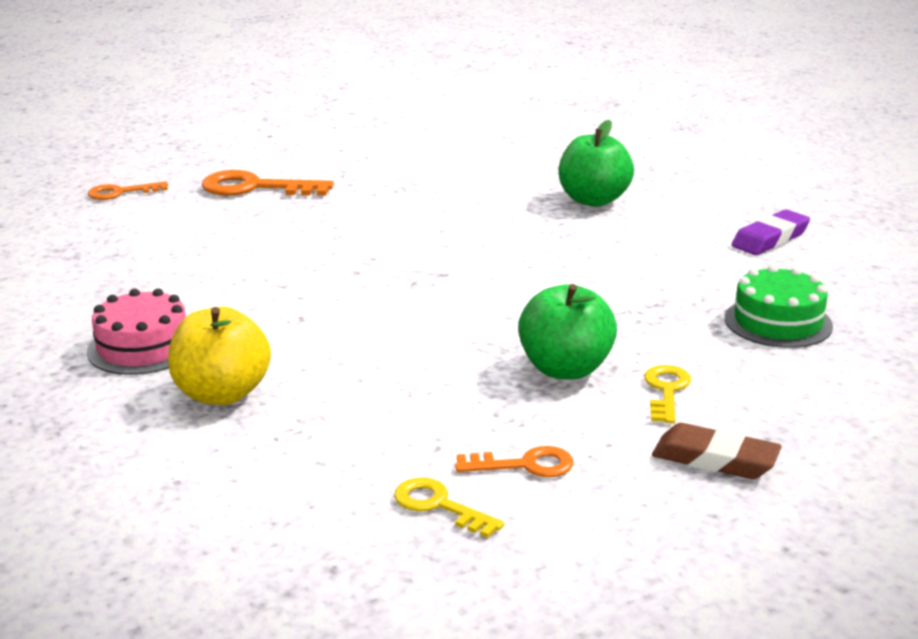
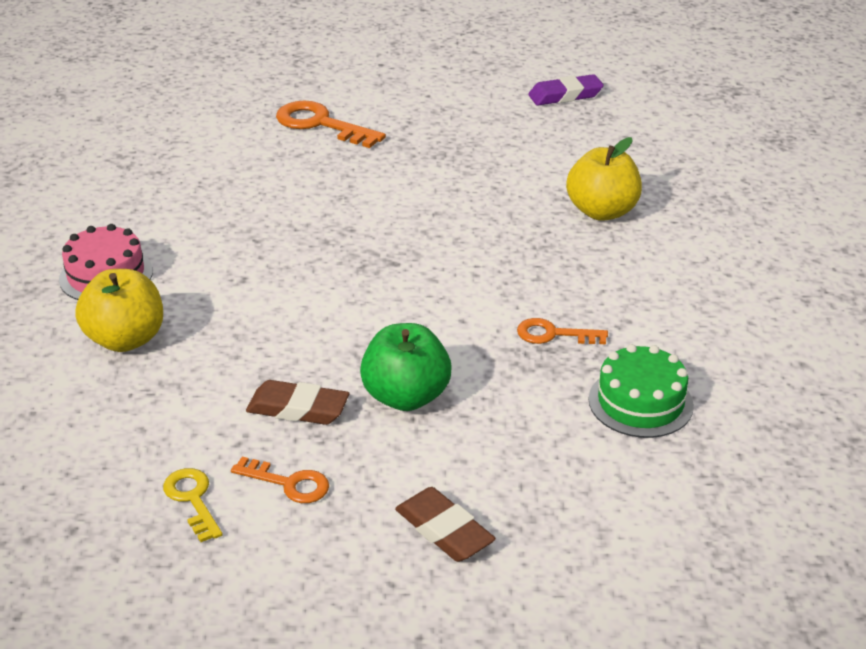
camera: 25 degrees right, 10 degrees up
orange key [88,181,168,200] -> orange key moved to [517,318,608,344]
green apple [559,120,634,207] -> yellow apple [566,137,642,221]
yellow key [644,365,691,423] -> none
purple eraser [732,209,810,255] -> purple eraser moved to [528,74,604,105]
none -> brown eraser [246,380,349,425]

